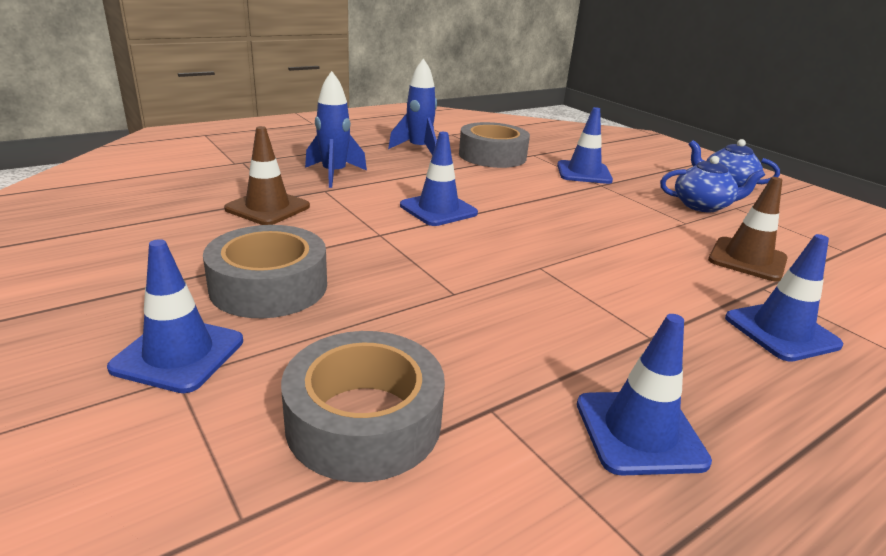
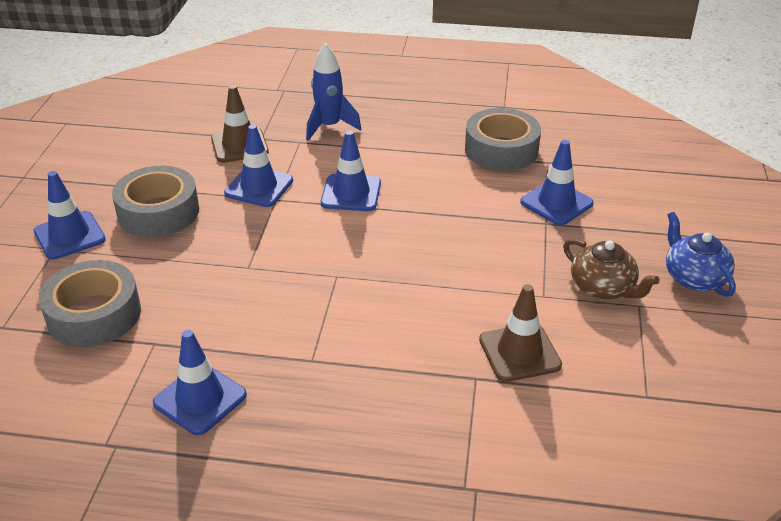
camera: 45 degrees right, 10 degrees up
blue rocket [388,58,437,155] -> none
blue teapot [660,156,765,213] -> brown teapot [563,239,660,299]
blue traffic cone [725,234,843,362] -> blue traffic cone moved to [224,125,293,207]

